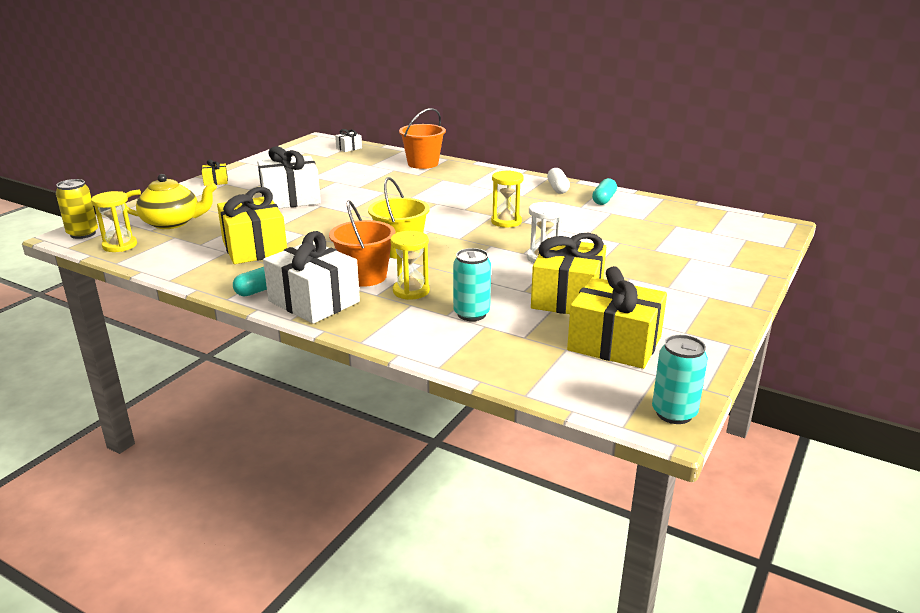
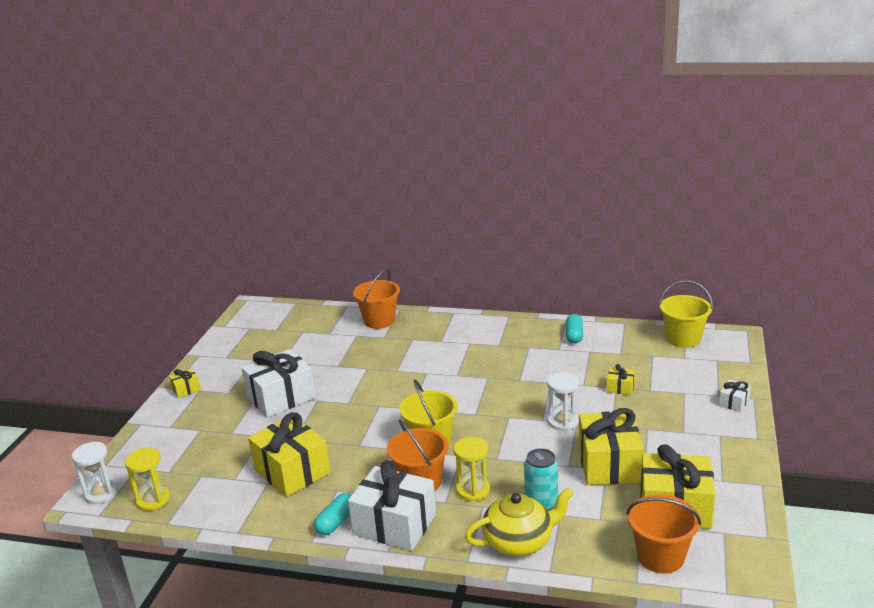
camera: 15 degrees left, 0 degrees up
yellow can [56,179,98,239] -> white hourglass [72,442,118,504]
yellow teapot [125,174,217,229] -> yellow teapot moved to [465,488,574,556]
white gift [335,129,362,152] -> white gift moved to [719,380,751,412]
yellow hourglass [491,170,523,227] -> none
white capsule [547,168,570,194] -> none
turquoise can [652,335,708,424] -> none
none -> yellow gift [606,364,635,395]
none -> orange bucket [626,494,701,574]
none -> yellow bucket [659,280,713,348]

